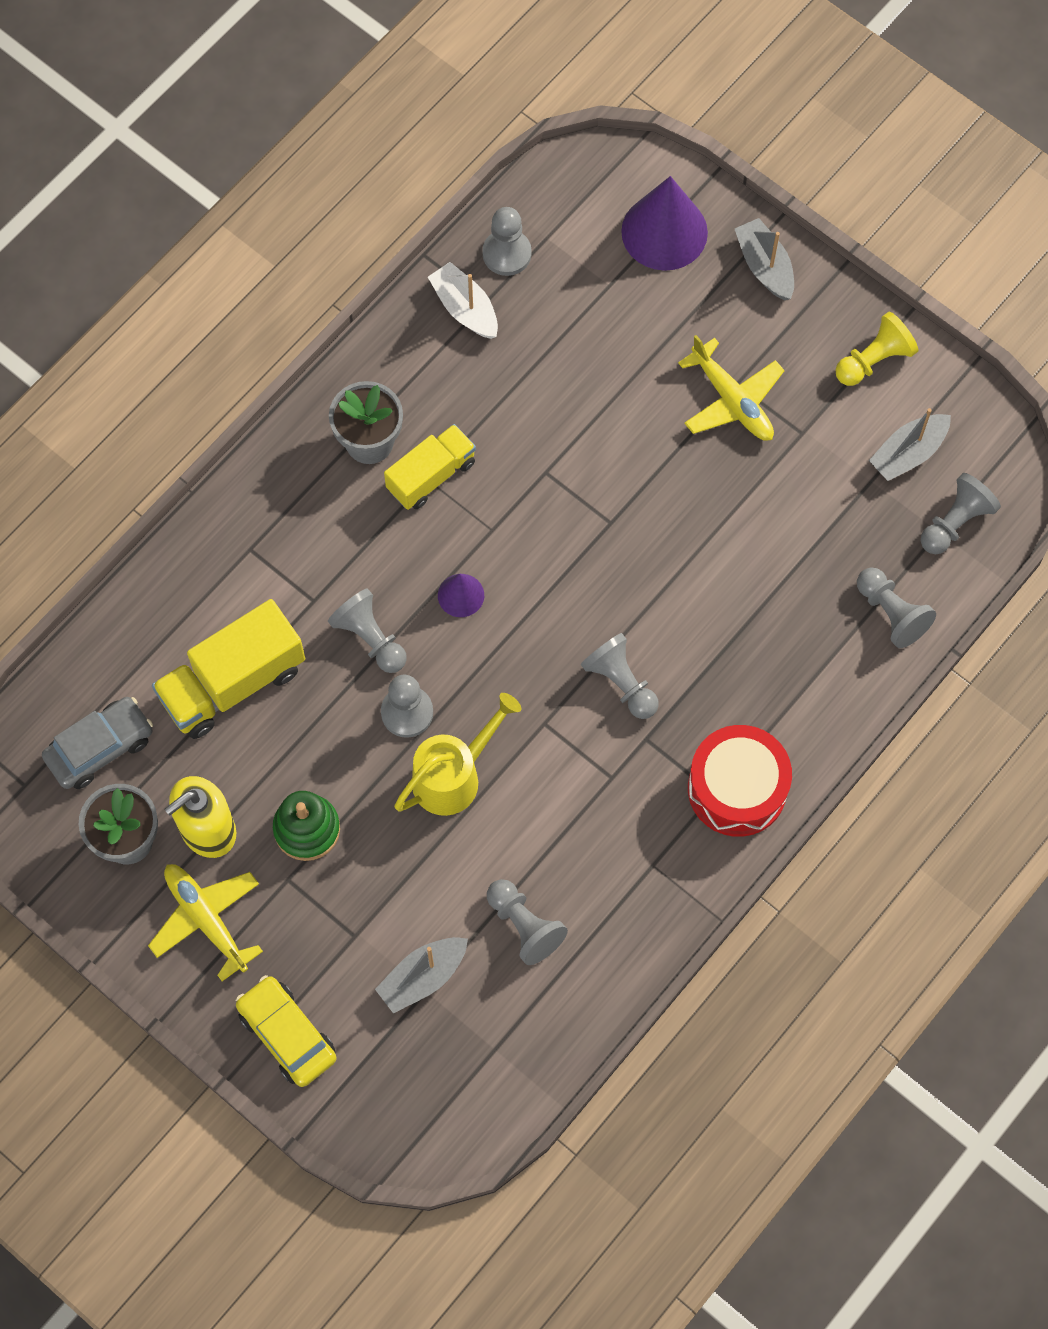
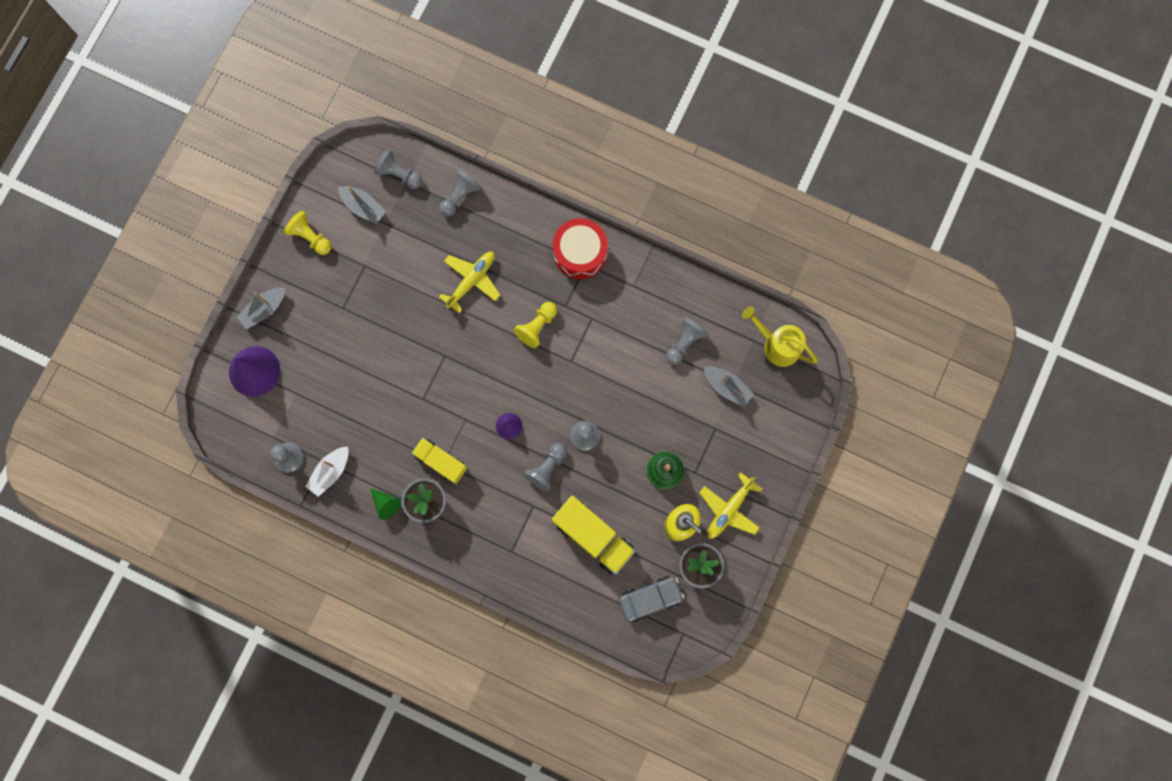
camera: 105 degrees left, 10 degrees up
grey car [42,697,153,789] -> grey car turned 120 degrees clockwise [619,576,684,622]
yellow car [236,975,337,1087] -> none
yellow watering can [394,693,521,816] -> yellow watering can moved to [742,306,818,367]
grey pawn [580,633,659,719] -> yellow pawn [514,302,557,348]
yellow plane [678,335,785,441] -> yellow plane moved to [439,252,500,313]
none -> green cone [370,488,401,520]

